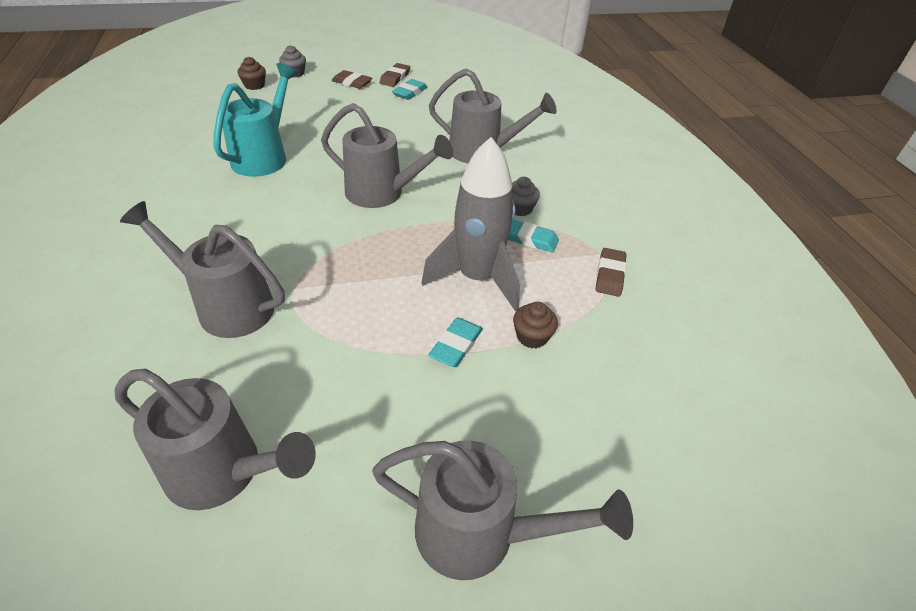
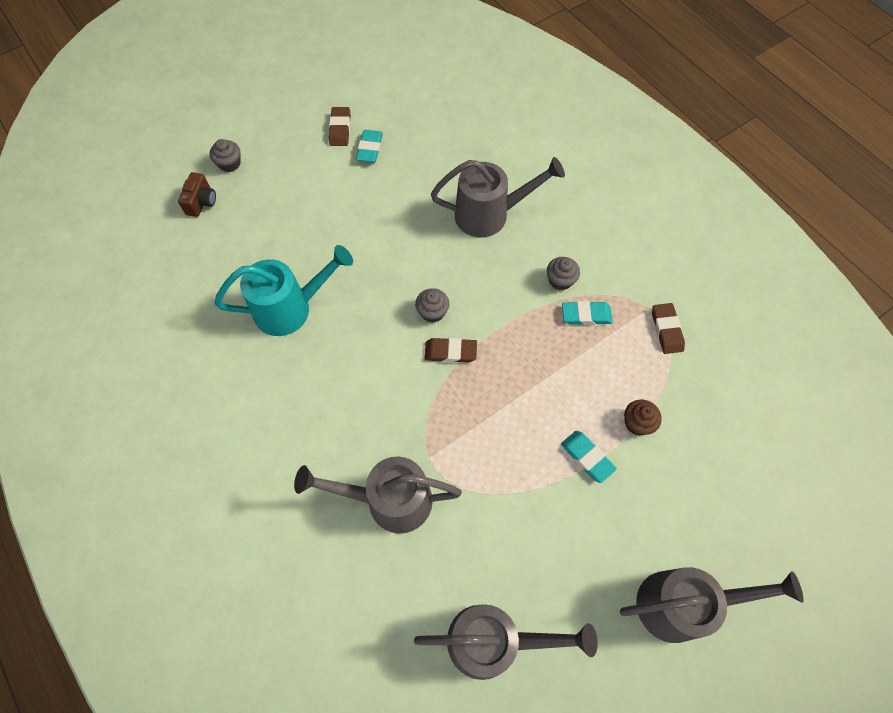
camera: 20 degrees left, 20 degrees up
turquoise watering can [213,63,298,177] -> turquoise watering can turned 75 degrees clockwise [215,245,353,336]
brown cupcake [237,57,266,90] -> brown camera [178,172,216,217]
grey watering can [321,103,453,208] -> grey cupcake [415,288,449,323]
brown eraser [332,70,372,89] -> brown eraser moved to [424,338,477,363]
grey rocket [422,137,520,311] -> none
turquoise eraser [428,317,483,367] -> turquoise eraser turned 45 degrees counterclockwise [561,431,617,483]

